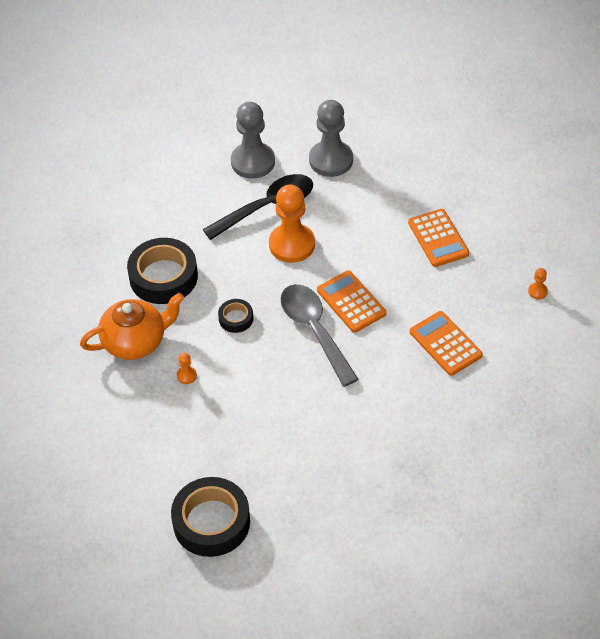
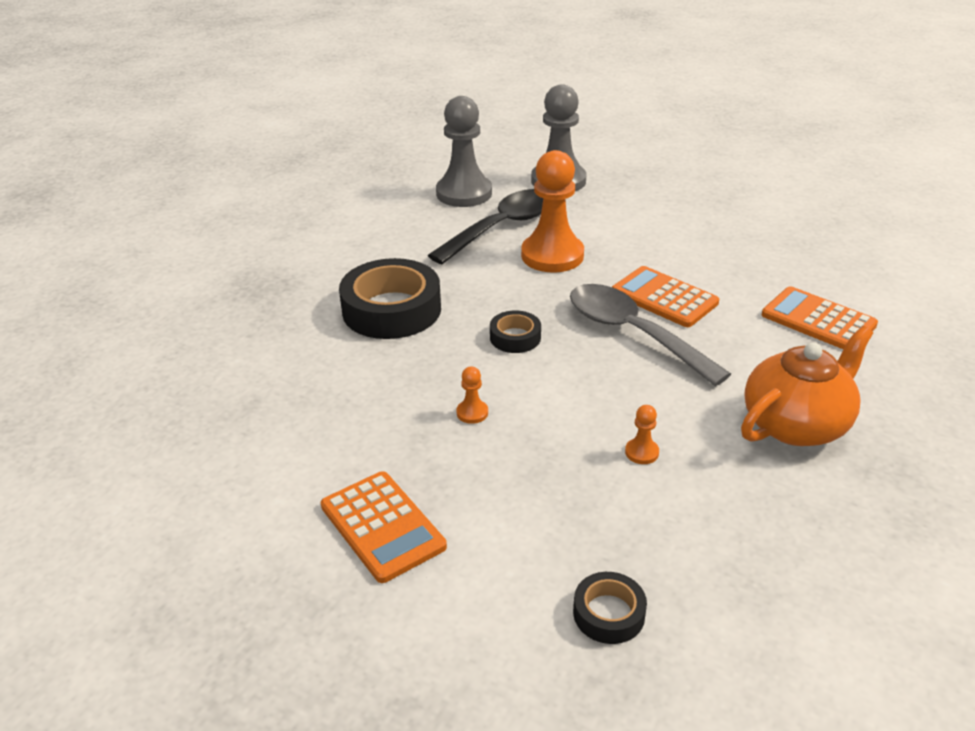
camera: 15 degrees left, 15 degrees down
orange teapot [80,293,184,360] -> orange teapot moved to [741,326,873,446]
black tape [171,477,250,557] -> black tape [573,572,647,644], size x0.49
orange calculator [408,209,469,267] -> orange calculator moved to [321,471,447,583]
orange pawn [528,268,548,299] -> orange pawn moved to [625,405,659,464]

